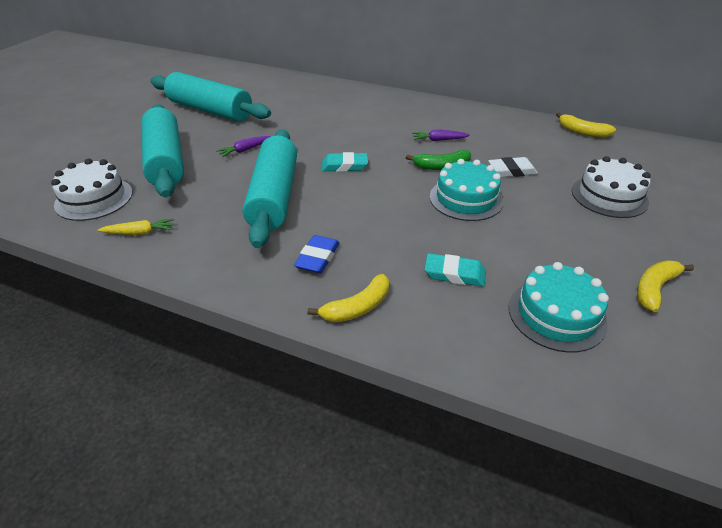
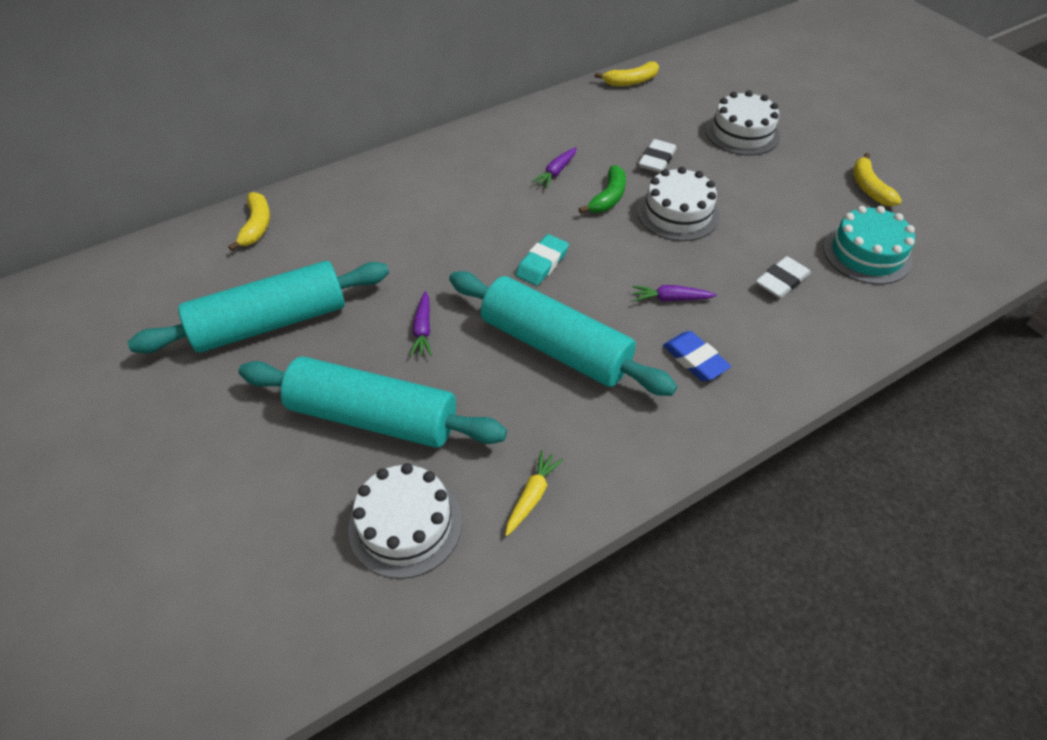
camera: 55 degrees left, 10 degrees up
yellow banana [307,274,389,322] -> yellow banana moved to [228,192,270,251]
turquoise eraser [425,253,486,287] -> white eraser [756,256,811,298]
turquoise cake [430,159,504,221] -> white cake [637,167,719,241]
none -> purple carrot [633,285,717,302]

